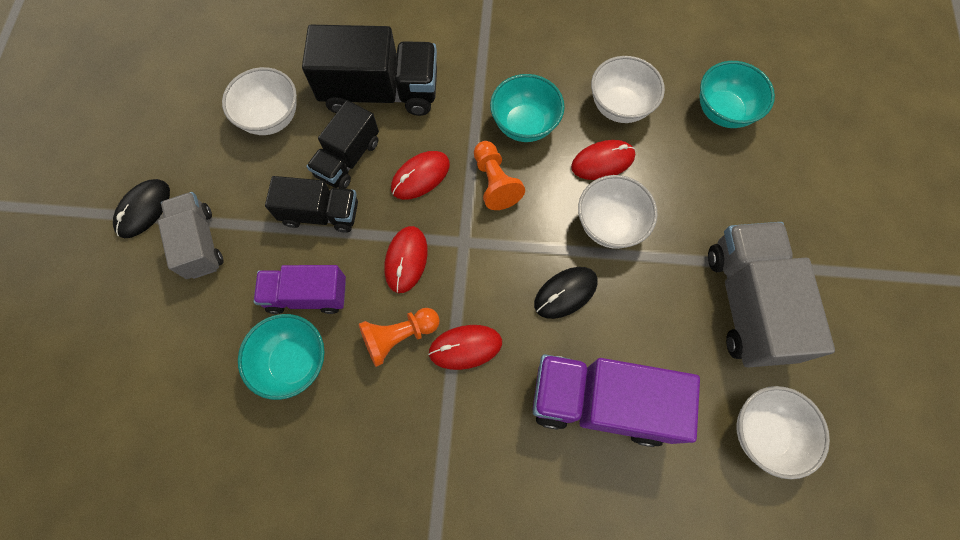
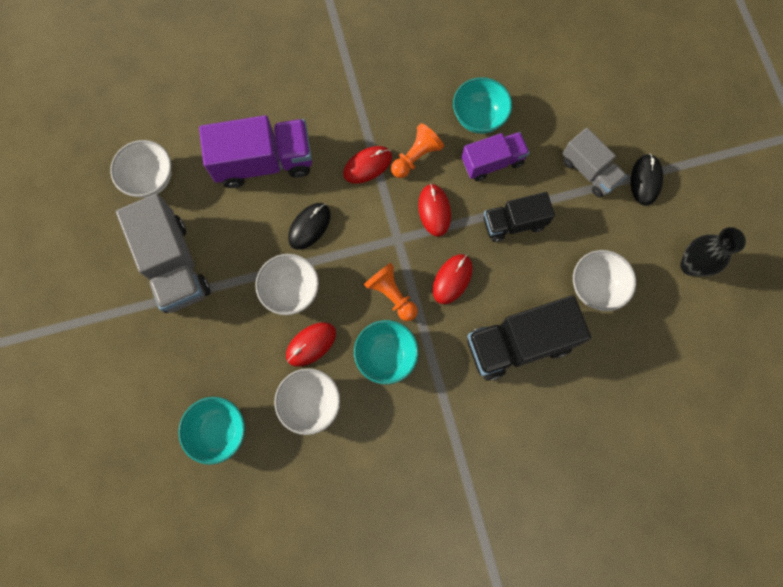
camera: 160 degrees right, 5 degrees up
black truck [306,100,379,189] -> none
none -> black vase [680,227,746,276]

